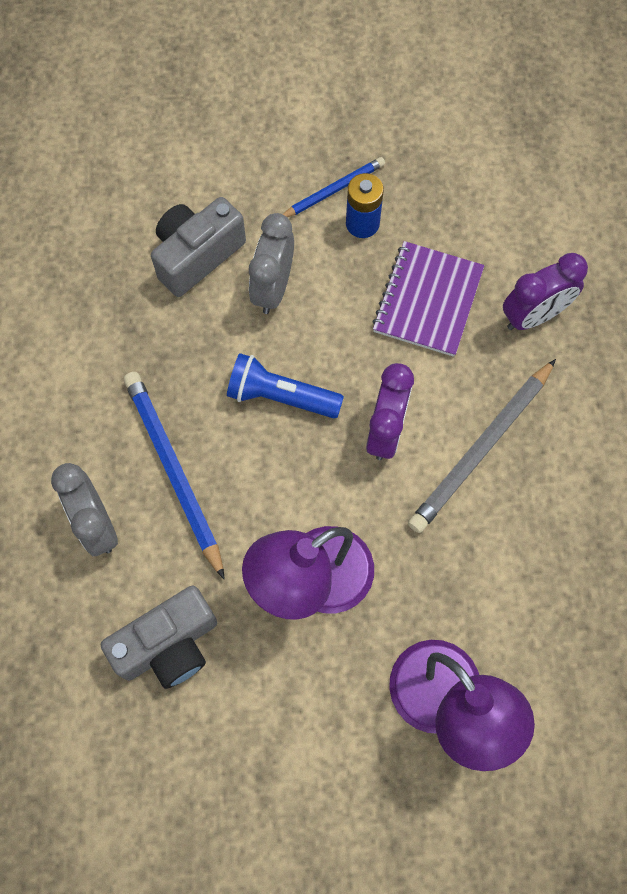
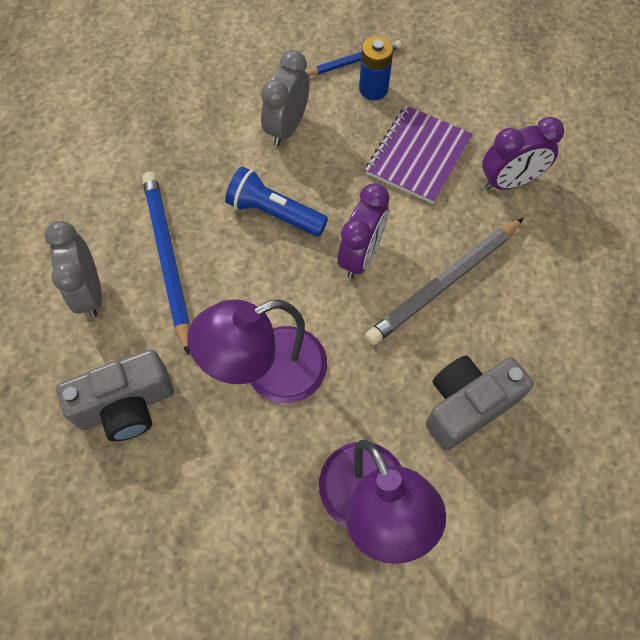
camera: 10 degrees right, 5 degrees down
grey camera [151,197,246,297] -> grey camera moved to [425,355,534,451]

